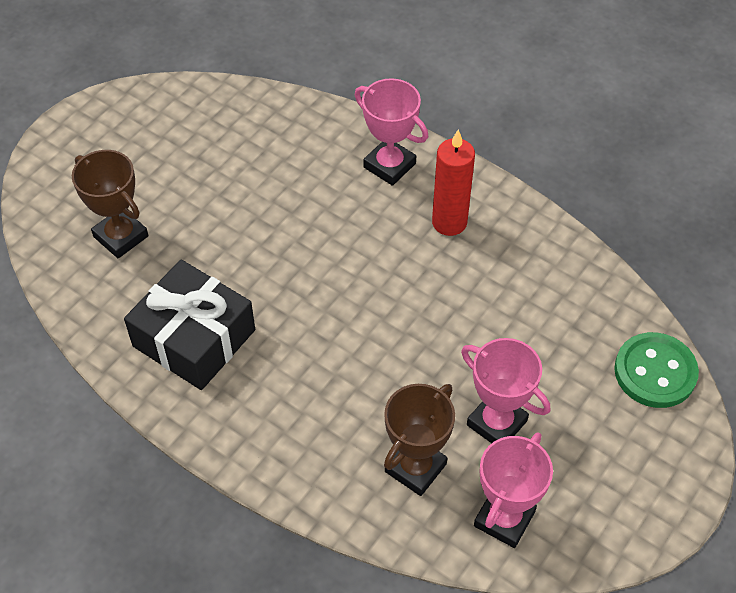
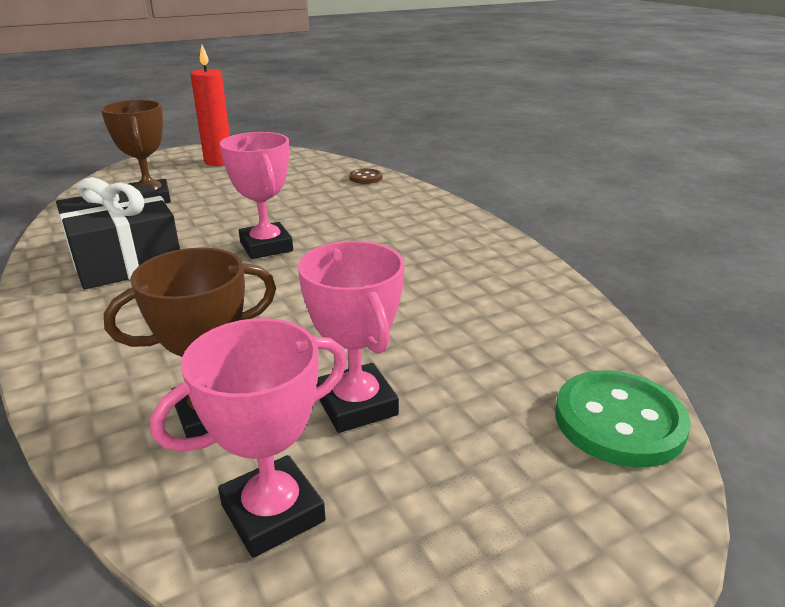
camera: 25 degrees right, 25 degrees down
pink trophy [354,78,428,186] -> pink trophy moved to [220,132,293,259]
red candle [432,129,475,236] -> red candle moved to [190,45,230,166]
none -> brown button [349,168,382,184]

